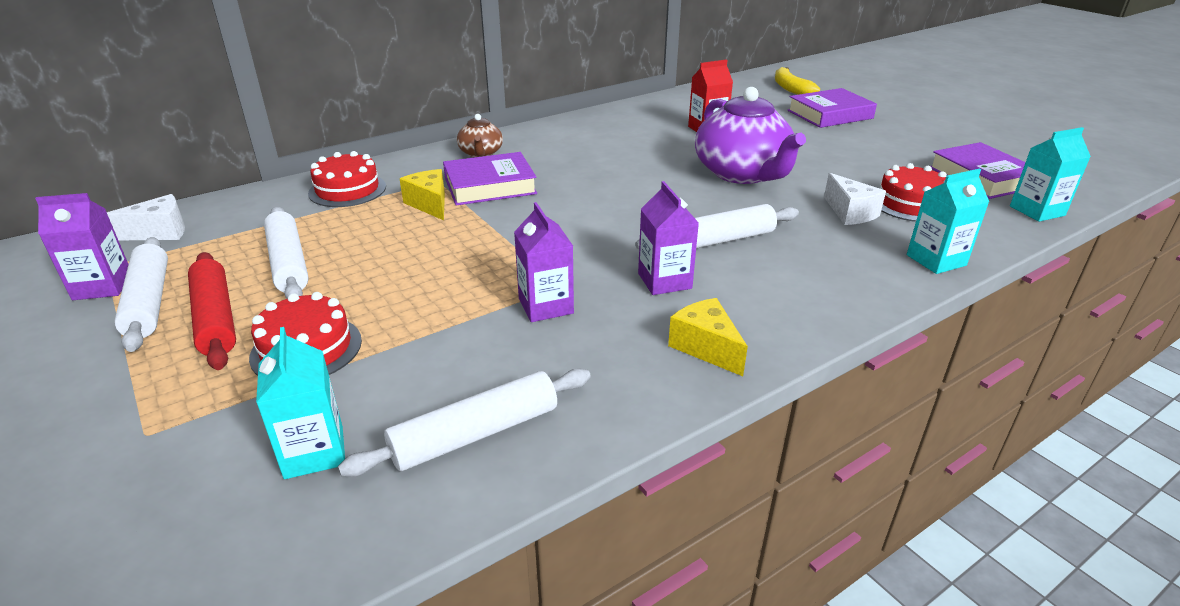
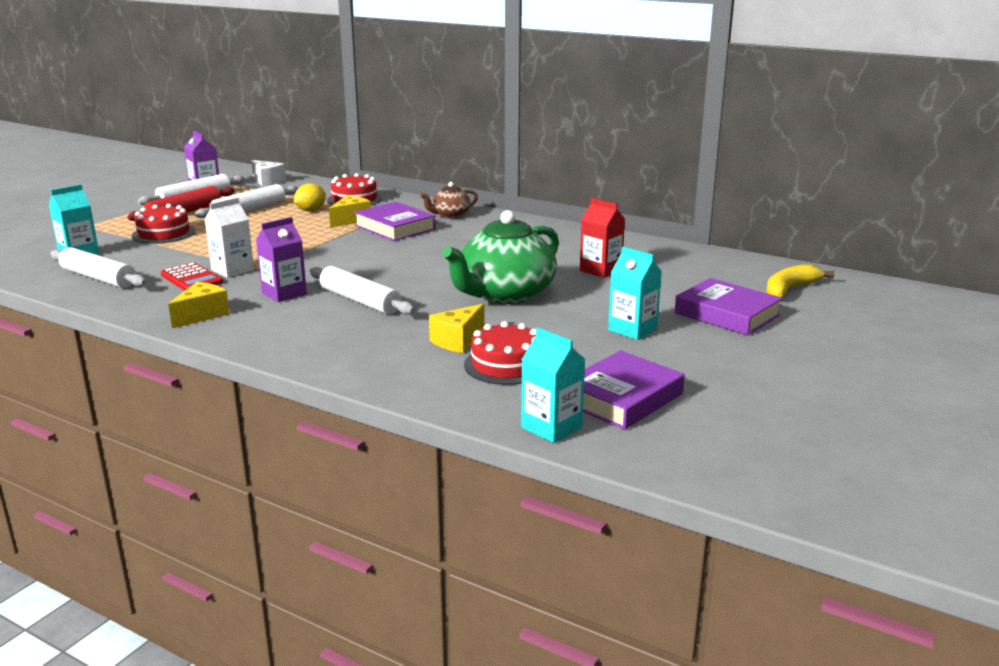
camera: 65 degrees right, 10 degrees down
purple carton [514,202,574,322] -> white carton [205,197,254,278]
purple teapot [695,87,806,184] -> green teapot [442,210,559,304]
white cheese [824,173,886,225] -> yellow cheese [429,304,485,353]
turquoise carton [907,169,989,274] -> turquoise carton moved to [608,247,662,340]
none -> red calculator [161,263,223,291]
none -> yellow lemon [294,183,326,212]

